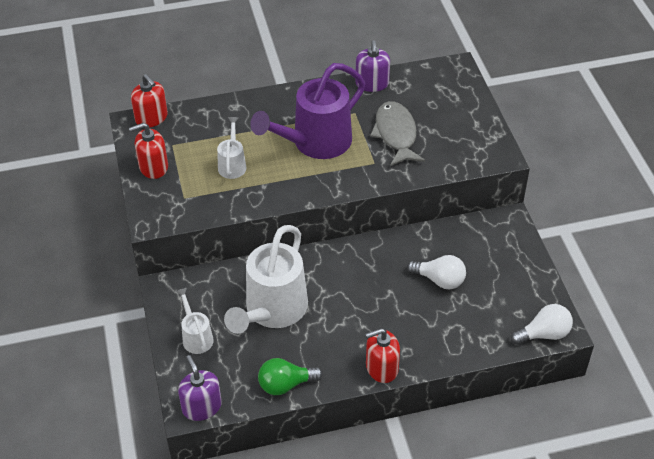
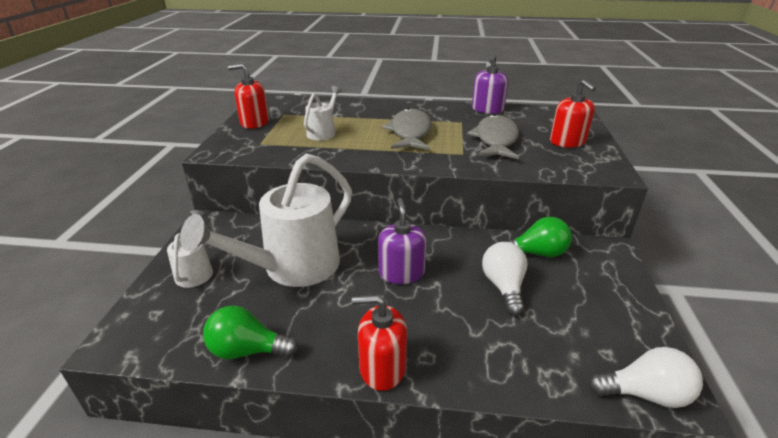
camera: 20 degrees right, 15 degrees down
red soap dispenser [131,74,168,127] -> red soap dispenser moved to [550,79,596,148]
purple soap dispenser [178,355,222,421] -> purple soap dispenser moved to [378,198,426,284]
purple watering can [250,63,365,159] -> grey fish [382,108,432,150]
white light bulb [407,255,466,289] -> white light bulb turned 135 degrees counterclockwise [482,242,527,316]
none -> green light bulb [505,217,572,257]

